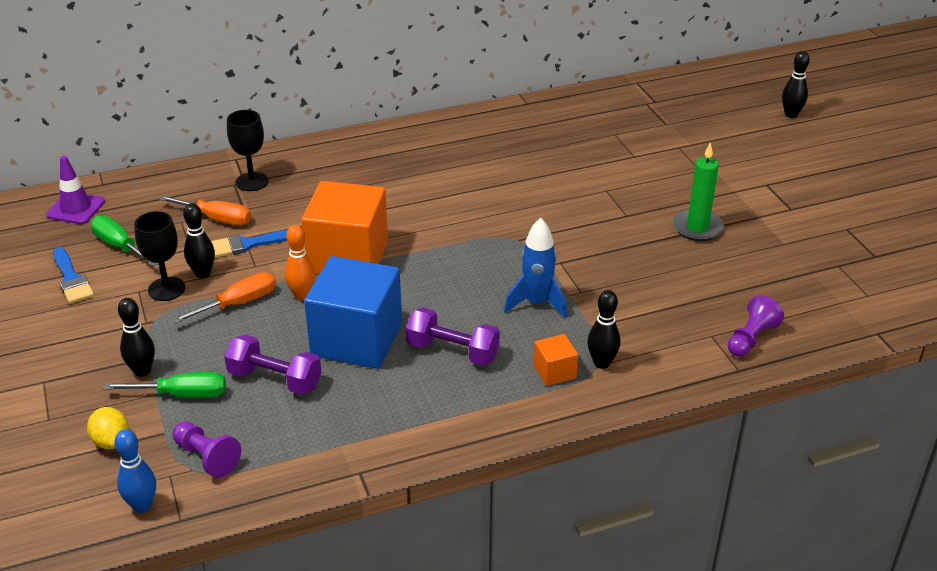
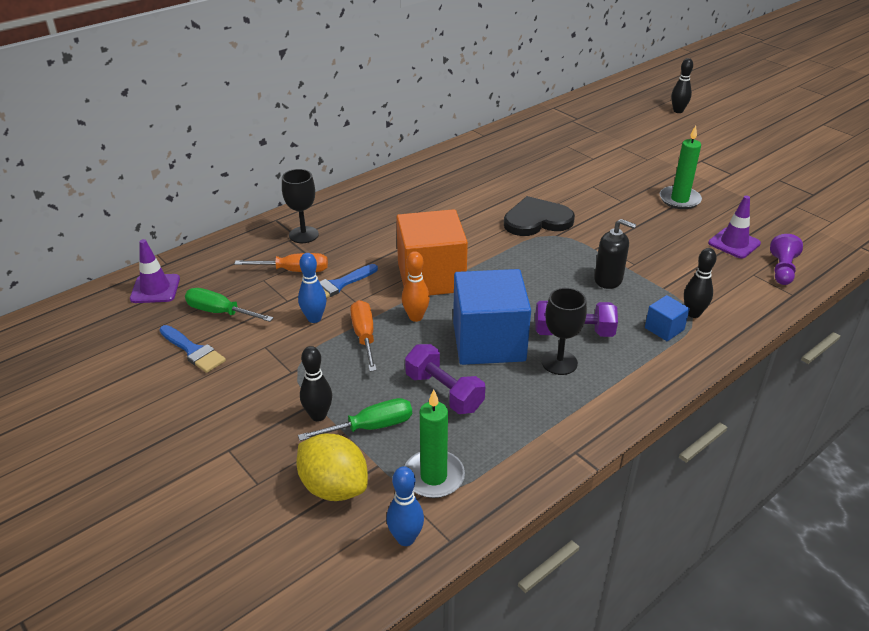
camera: 20 degrees left, 0 degrees up
yellow lemon [87,407,129,449] -> yellow lemon [296,434,368,501], size x1.62
black goblet [134,211,186,301] -> black goblet moved to [542,288,587,375]
orange screwdriver [172,272,276,323] -> orange screwdriver turned 45 degrees counterclockwise [350,300,377,372]
purple pawn [173,421,241,478] -> green candle [405,390,465,498]
black bowling pin [183,203,215,278] -> blue bowling pin [298,253,327,323]
purple dumbbell [224,334,322,395] -> purple dumbbell turned 45 degrees clockwise [405,344,485,414]
blue rocket [504,218,567,318] -> black soap dispenser [594,219,636,289]
orange cube [534,334,578,386] -> blue cube [645,295,690,341]
none -> black heart [504,196,575,236]
none -> purple traffic cone [708,196,761,259]

